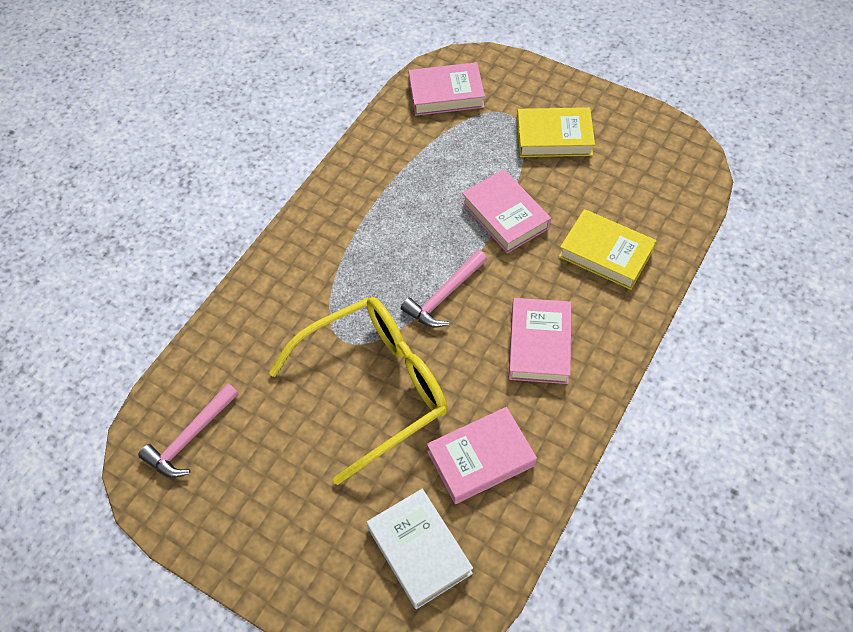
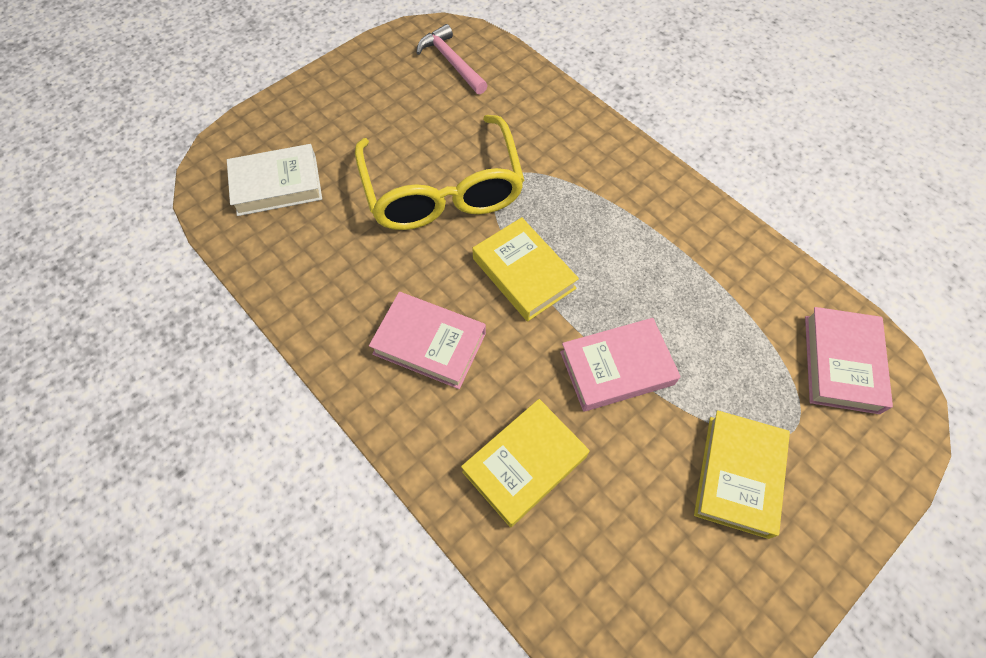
camera: 105 degrees right, 5 degrees up
pink hammer [401,250,487,327] -> yellow book [473,217,579,322]
pink book [427,407,537,504] -> none

